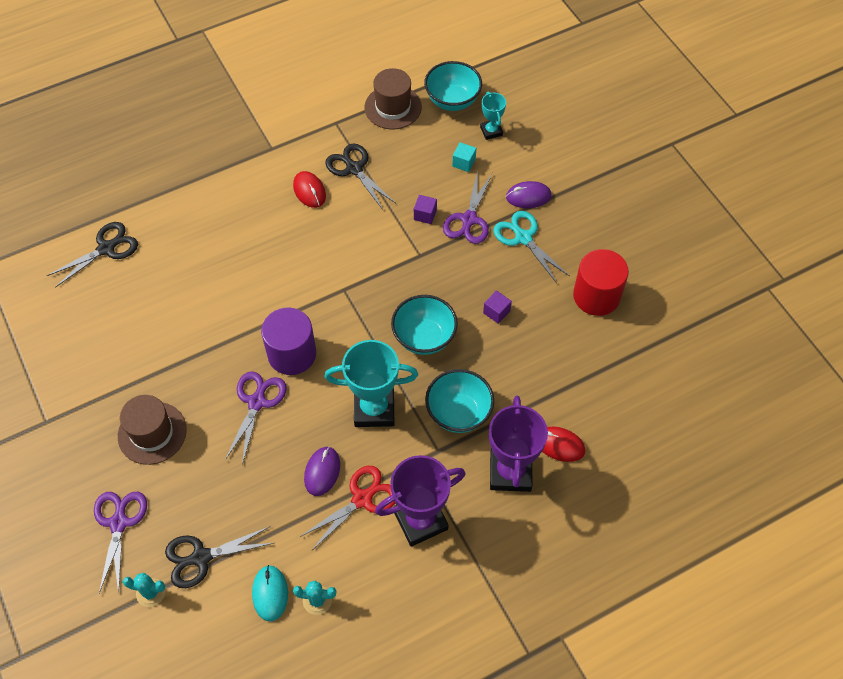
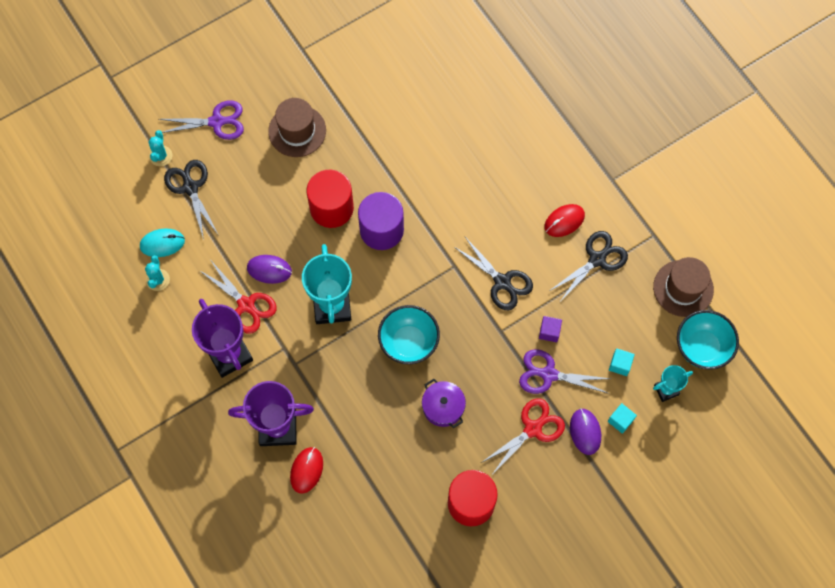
camera: 85 degrees right, 10 degrees up
black scissors [47,222,138,288] -> black scissors moved to [454,237,533,310]
purple scissors [225,371,287,465] -> red cylinder [306,170,354,228]
turquoise bowl [425,369,494,433] -> none
purple cube [483,290,512,324] -> purple pot [422,379,466,428]
turquoise scissors [493,211,569,283] -> red scissors [481,398,565,473]
none -> turquoise cube [608,403,637,434]

